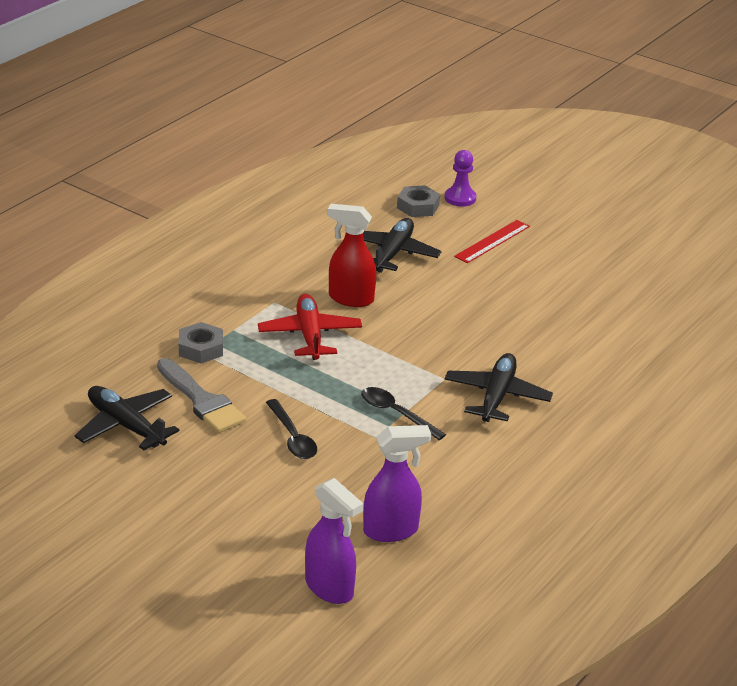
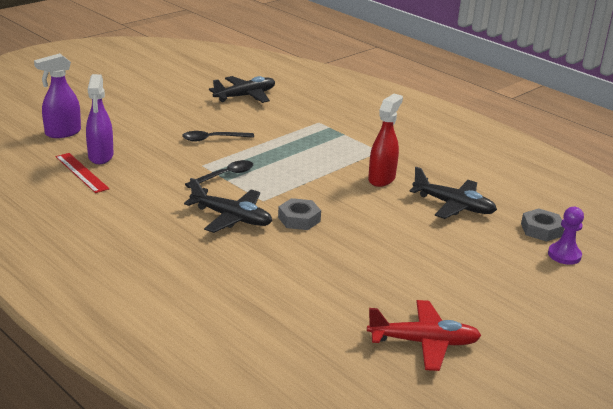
camera: 100 degrees right, 5 degrees down
grey brush [157,358,246,433] -> none
grey nut [179,322,223,363] -> grey nut moved to [278,198,321,230]
red plane [258,294,362,360] -> red plane moved to [367,300,481,371]
red ruler [454,220,530,263] -> red ruler moved to [56,153,110,193]

